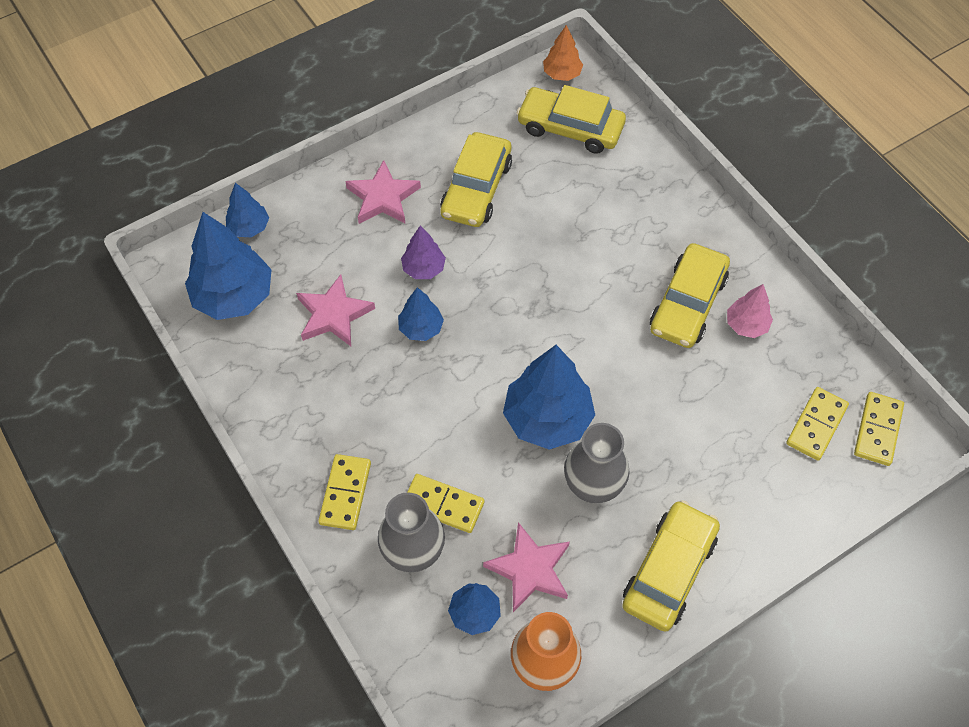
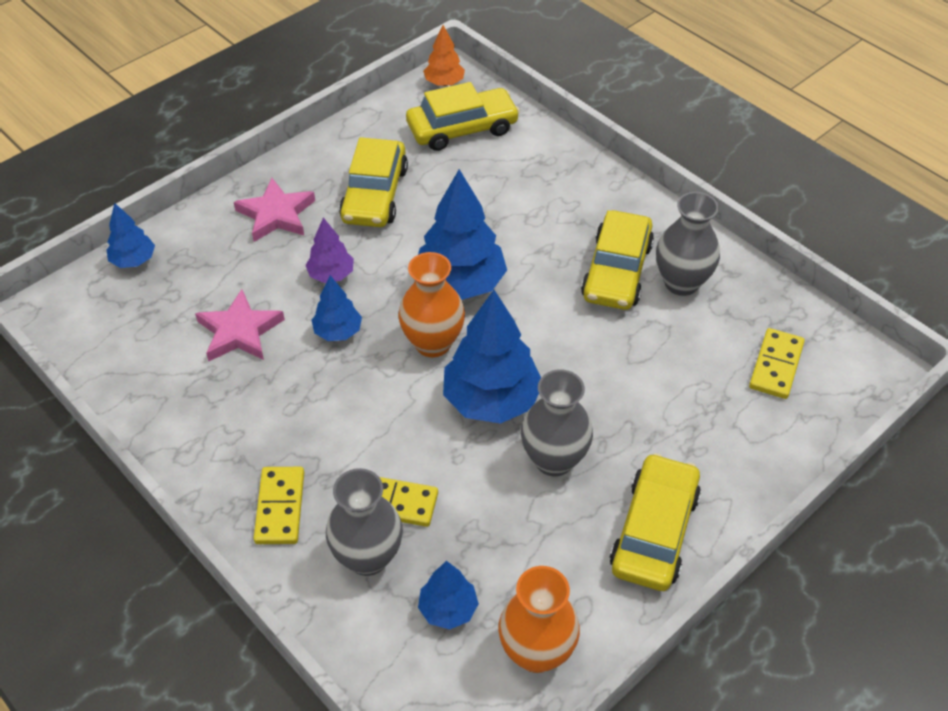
camera: 10 degrees left, 10 degrees down
blue tree [185,212,272,320] -> blue tree moved to [418,169,507,300]
pink star [483,522,570,612] -> none
yellow car [517,85,626,154] -> yellow car turned 150 degrees clockwise [406,82,520,151]
pink tree [727,284,773,338] -> grey vase [656,192,720,296]
yellow domino [854,392,904,466] -> none
none -> orange vase [398,252,465,357]

